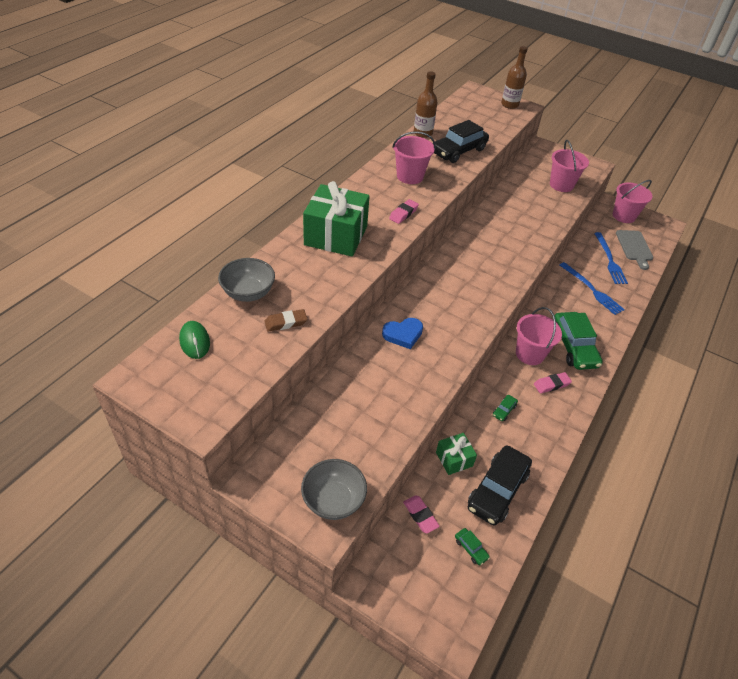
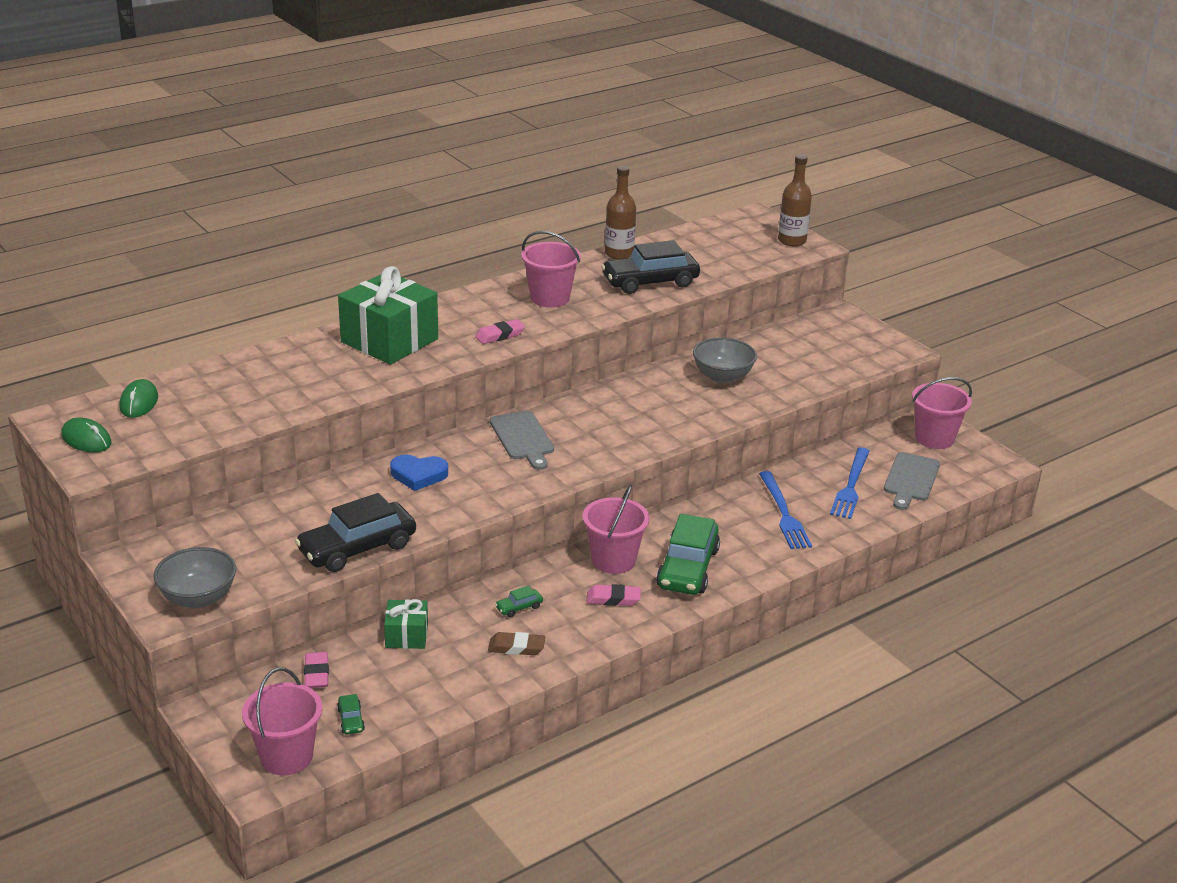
camera: 25 degrees right, 15 degrees down
grey bowl [218,258,275,302] -> grey bowl moved to [693,338,757,383]
brown eraser [264,309,307,332] -> brown eraser moved to [488,632,545,655]
black car [468,445,532,525] -> black car moved to [295,493,416,572]
pink bucket [550,140,589,192] -> pink bucket moved to [242,667,322,776]
none -> green mouse [61,417,112,452]
none -> grey cutting board [490,411,554,470]

